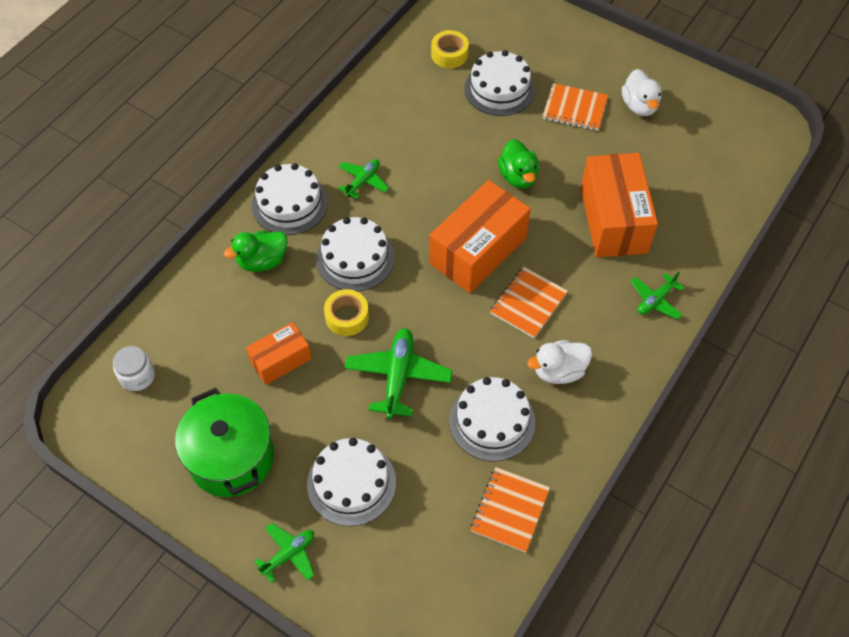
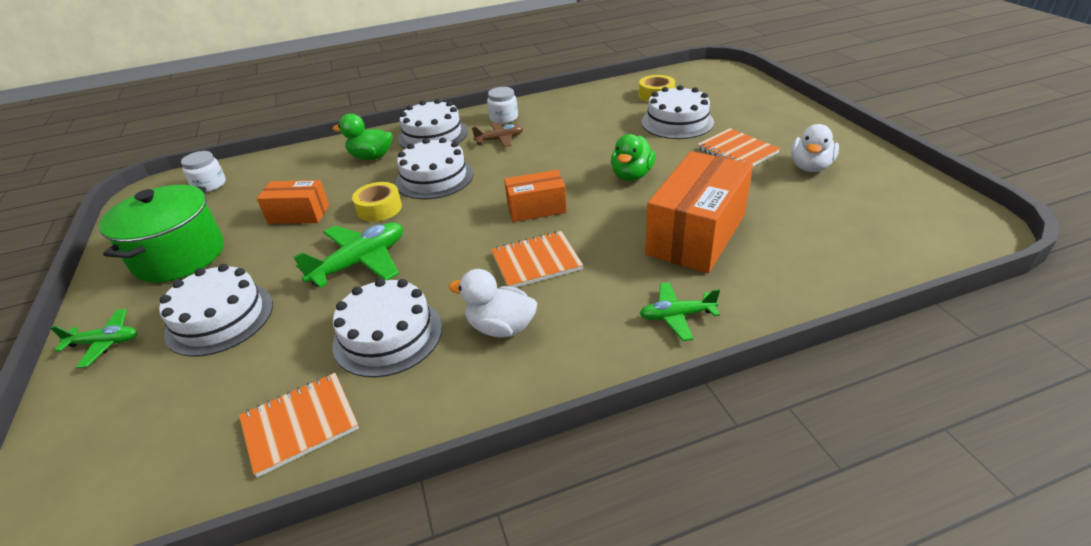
camera: 40 degrees right, 20 degrees down
green plane [338,159,389,199] -> brown plane [472,122,523,147]
orange box [429,180,531,293] -> orange box [504,170,567,222], size x0.56
none -> white jar [487,87,518,124]

